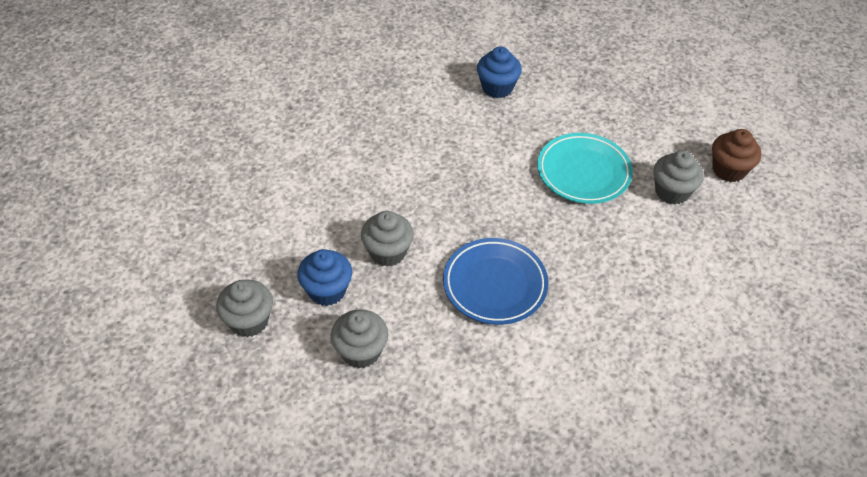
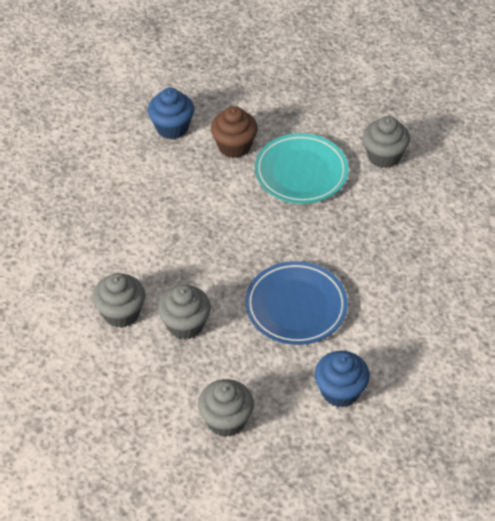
camera: 30 degrees left, 0 degrees up
grey cupcake [216,280,273,337] -> grey cupcake moved to [93,273,145,328]
blue cupcake [297,249,352,306] -> blue cupcake moved to [315,351,370,408]
brown cupcake [712,129,761,182] -> brown cupcake moved to [211,106,258,158]

